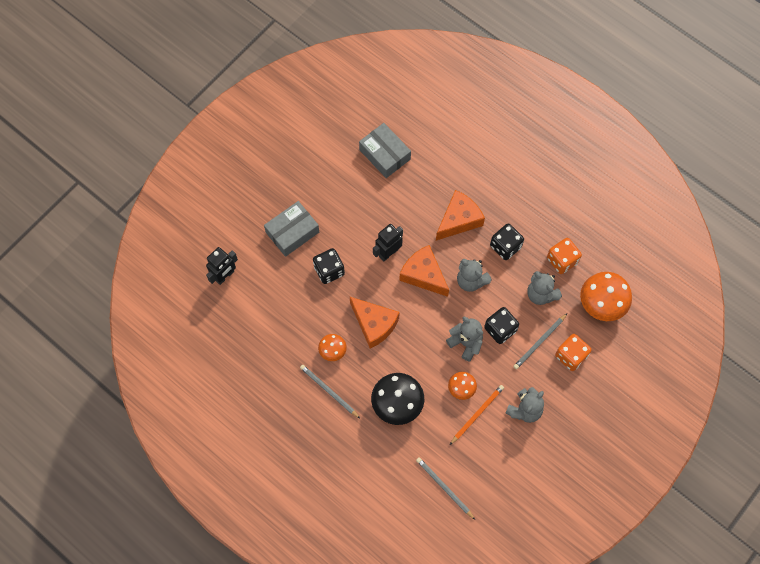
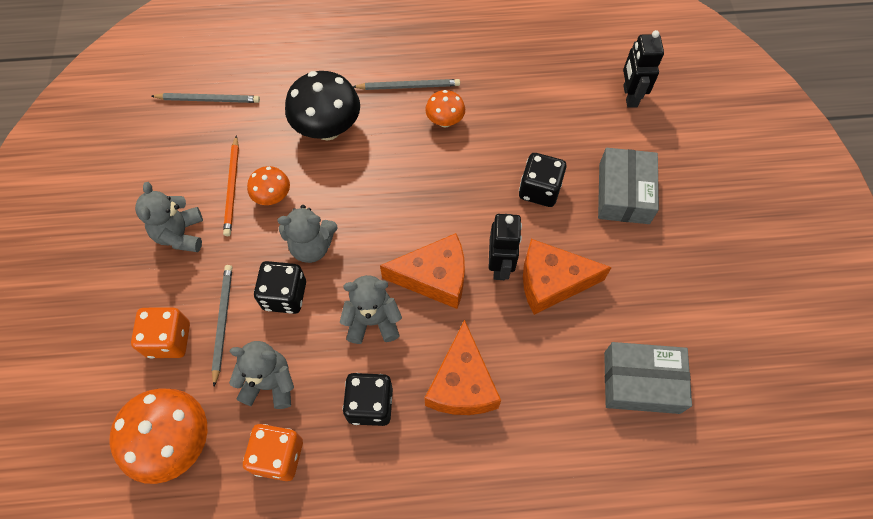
camera: 135 degrees right, 5 degrees down
orange cheese [350,297,400,349] -> orange cheese moved to [523,239,612,315]

